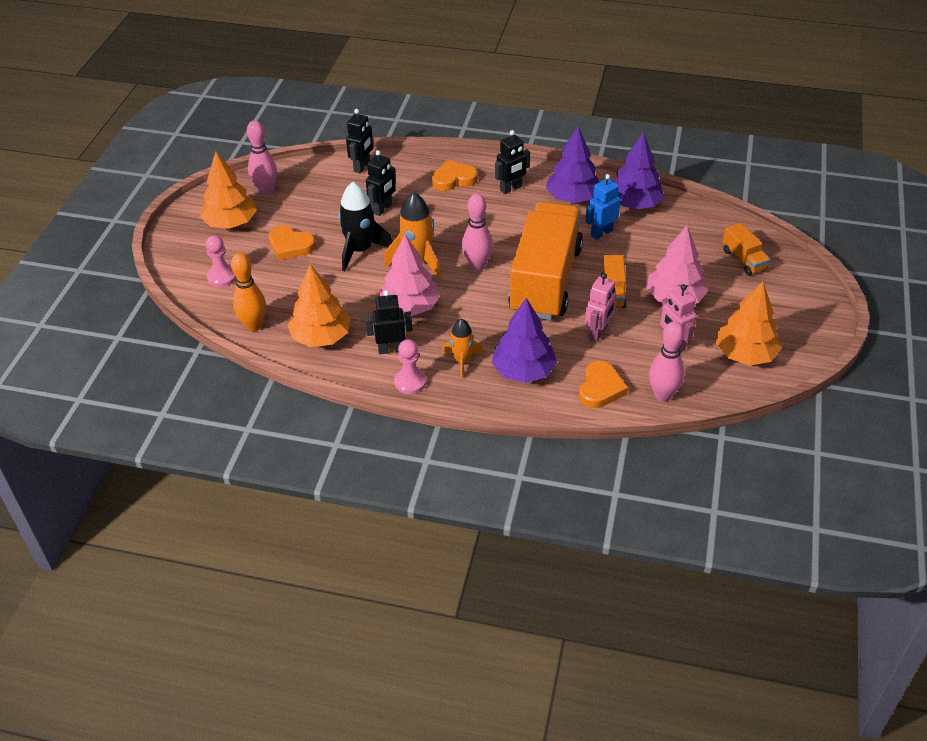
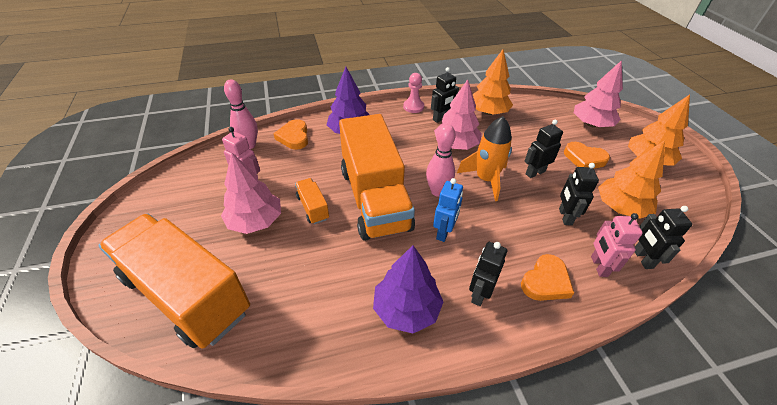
camera: 150 degrees right, 0 degrees up
pink pawn [206,235,236,287] -> pink tree [574,60,623,127]
orange bowling pin [231,253,266,331] -> none
pink bowling pin [247,121,277,196] -> none
orange heart [269,226,316,260] -> orange heart turned 150 degrees counterclockwise [564,142,610,168]
black rocket [338,182,393,271] -> black robot [524,120,563,178]
orange rocket [442,319,483,379] -> none
blue robot [585,174,621,240] -> blue robot moved to [433,178,463,242]
pink robot [585,273,616,342] -> pink robot moved to [591,213,643,277]
purple tree [613,132,664,210] -> none
orange tree [716,281,781,366] -> orange tree moved to [598,140,665,219]
orange truck [722,223,770,275] -> orange truck [98,214,250,349], size x2.46

